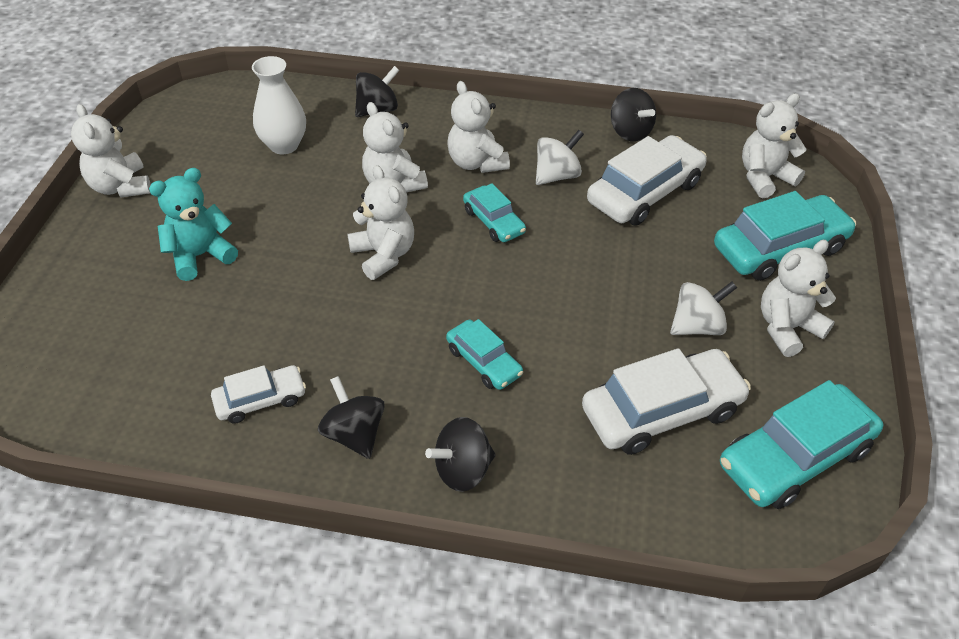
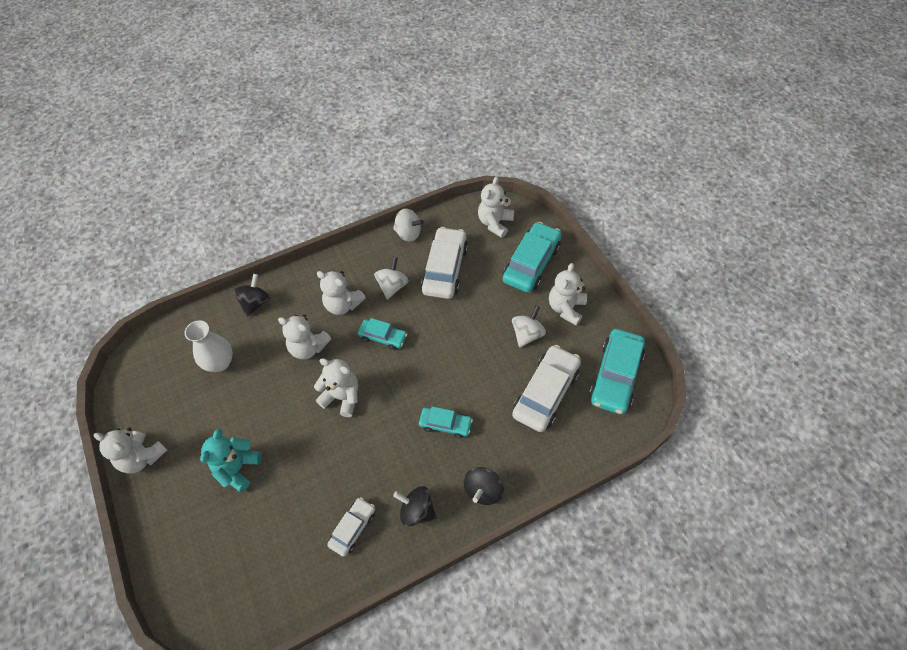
camera: 35 degrees left, 10 degrees up
black spinning top [611,88,656,142] -> white spinning top [393,208,424,242]

